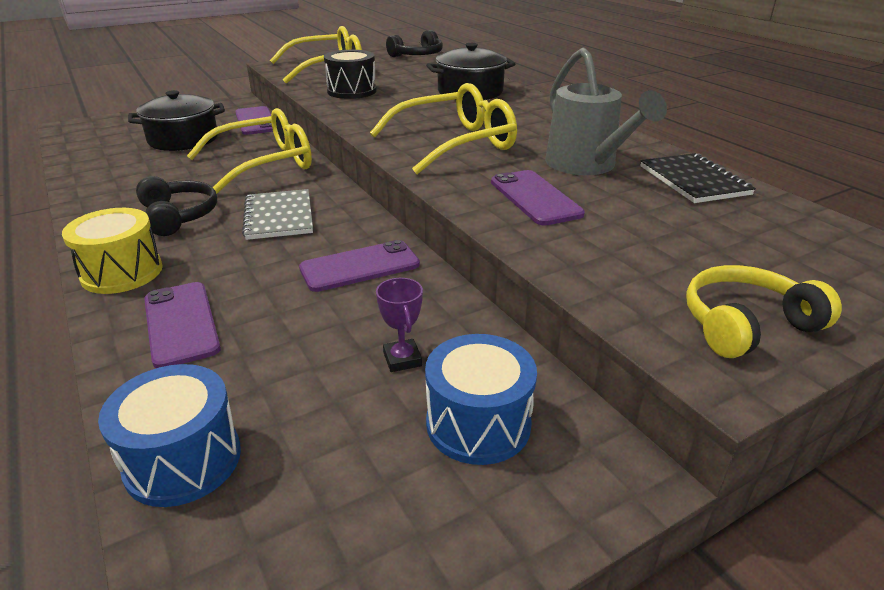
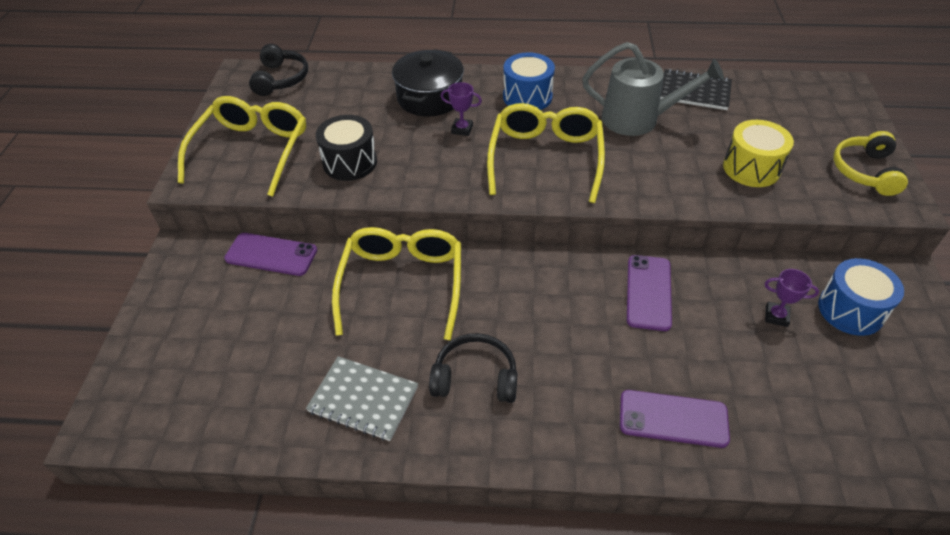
camera: 55 degrees left, 15 degrees up
yellow drum [62,208,163,294] -> yellow drum moved to [723,120,794,187]
blue drum [98,364,241,507] -> blue drum moved to [503,52,555,110]
black pot [128,90,225,151] -> none
grey notebook [242,189,313,240] -> grey notebook moved to [306,356,418,441]
purple phone [491,170,585,226] -> none
none -> purple trophy [441,82,482,136]

